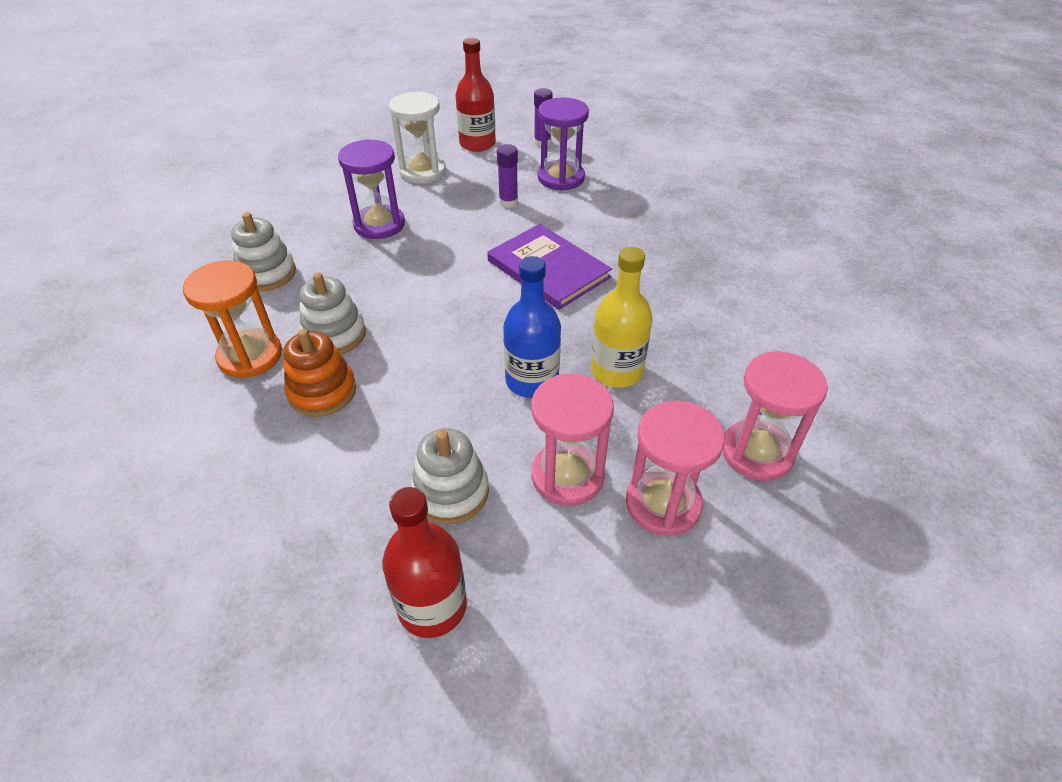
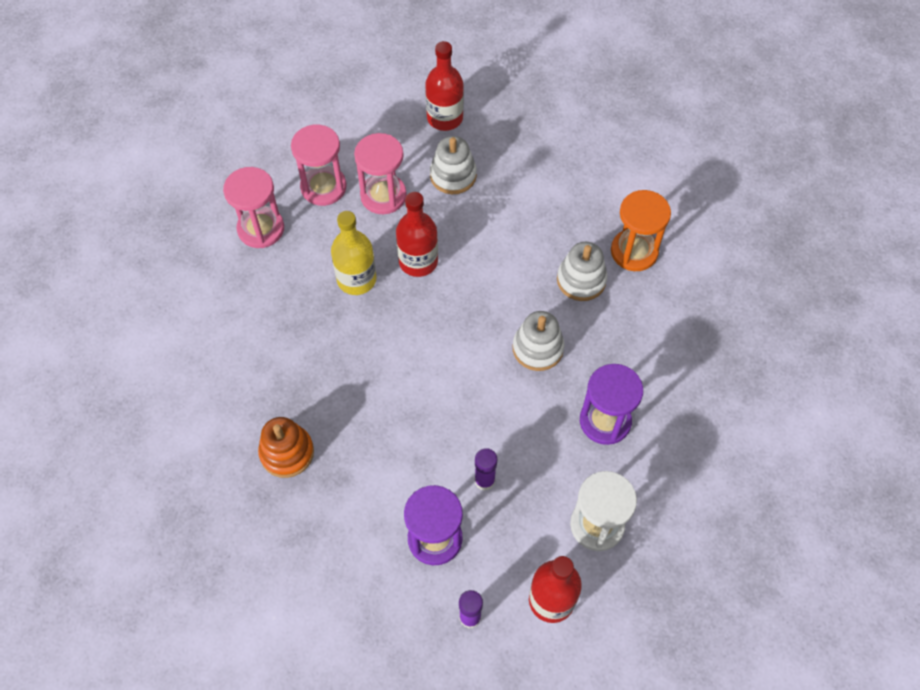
camera: 170 degrees right, 15 degrees up
white stacking toy [231,212,296,291] -> white stacking toy moved to [513,311,564,371]
orange stacking toy [284,329,356,417] -> orange stacking toy moved to [258,417,314,478]
purple book [487,224,612,310] -> none
blue bottle [503,256,561,398] -> red bottle [396,192,438,277]

